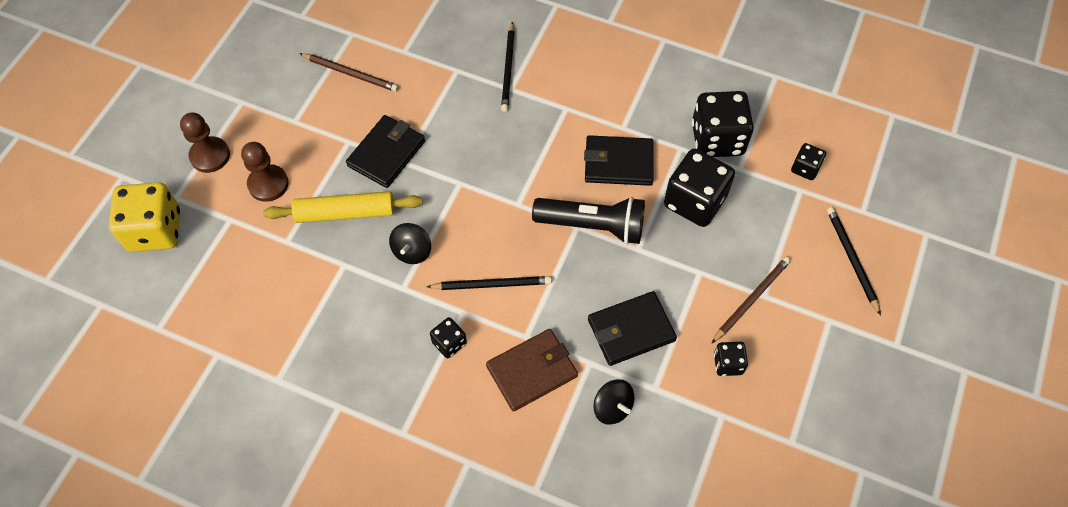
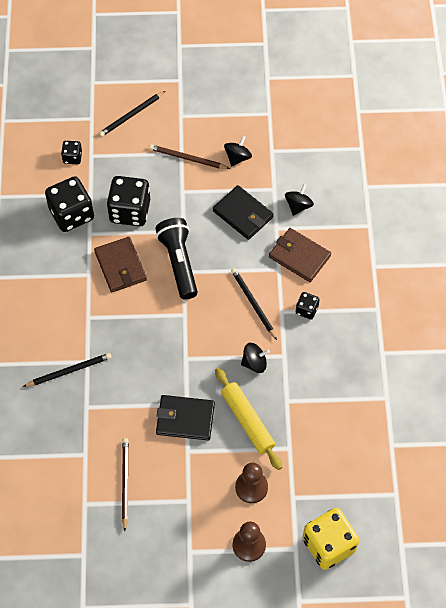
camera: 115 degrees left, 0 degrees up
black wallet [584,135,654,186] -> brown wallet [94,237,147,292]
black dice [714,342,748,376] -> black spinning top [224,136,252,167]

